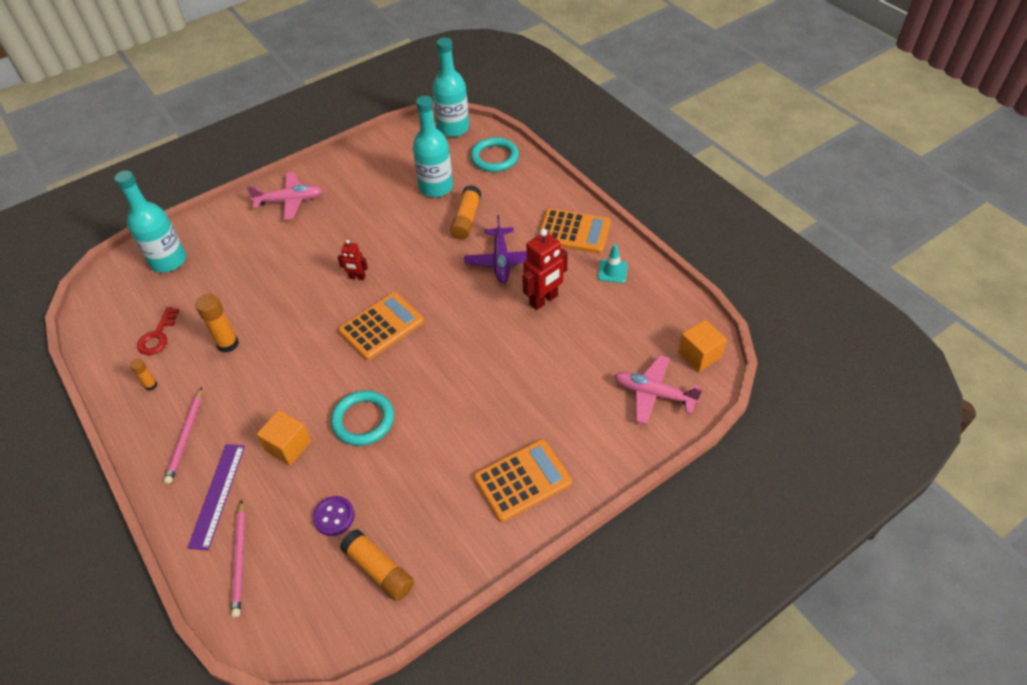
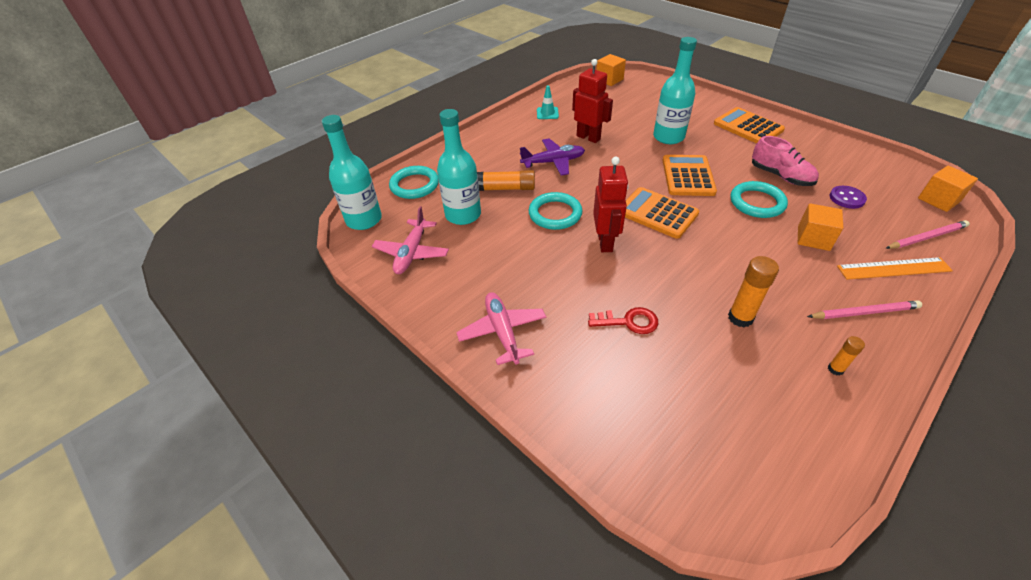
camera: 100 degrees left, 5 degrees down
turquoise bottle [114,171,186,272] -> turquoise bottle moved to [653,37,697,144]
red key [137,307,180,355] -> red key moved to [588,307,658,334]
purple ruler [187,444,245,550] -> orange ruler [837,257,953,280]
red robot [338,240,368,280] -> red robot [593,157,629,252], size x1.82
orange glue stick [340,529,414,601] -> none
orange calculator [538,208,611,253] -> orange calculator moved to [663,155,717,196]
pink plane [614,355,702,424] -> pink plane moved to [372,206,449,274]
none -> turquoise ring [529,192,582,230]
none -> pink shoe [752,136,819,186]
none -> orange cube [918,166,978,212]

